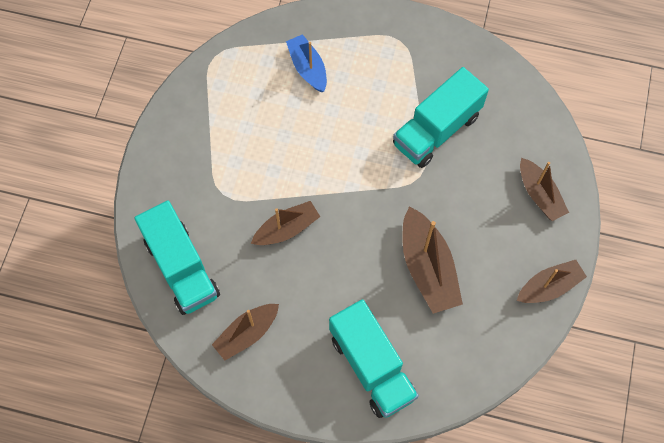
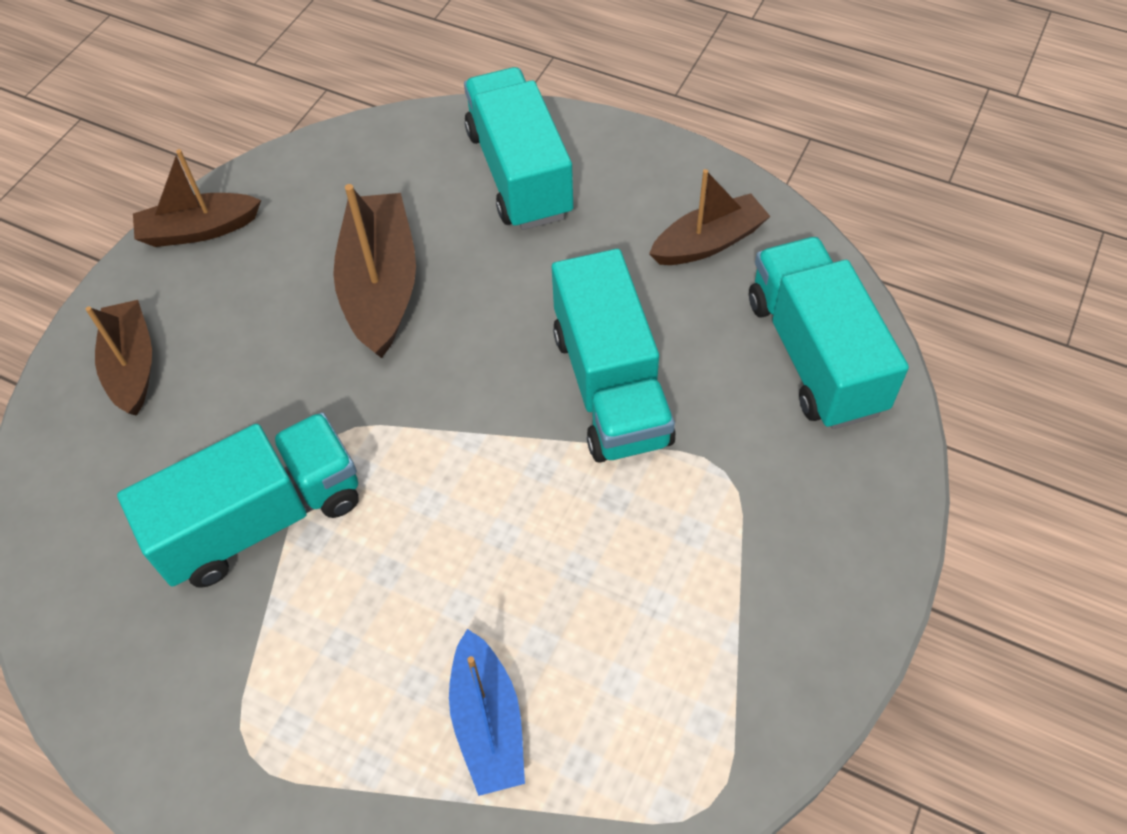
camera: 165 degrees left, 10 degrees down
brown boat [251,201,320,245] -> turquoise truck [552,249,676,463]

